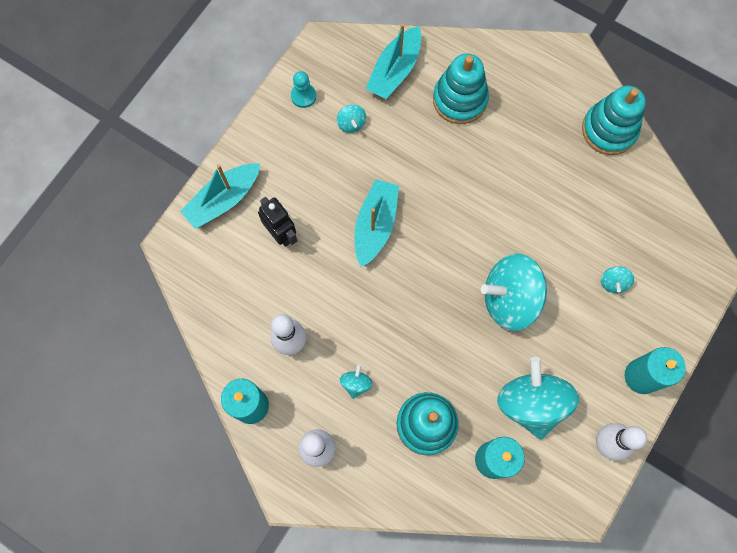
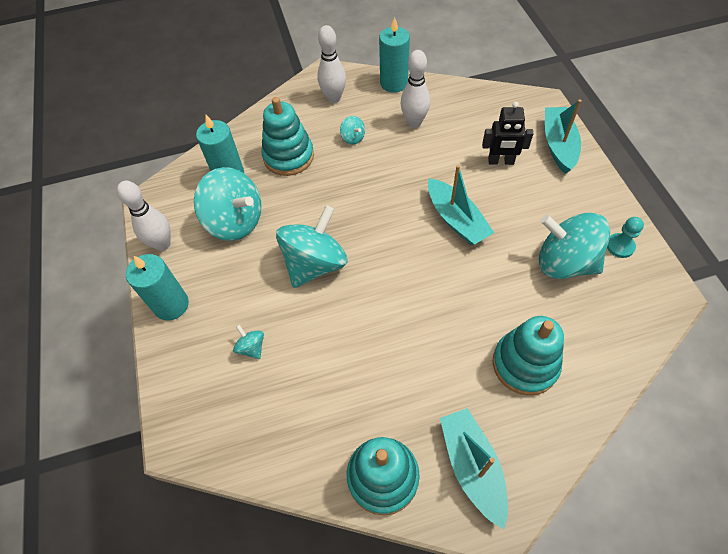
camera: 135 degrees right, 15 degrees down
turquoise spinning top [337,104,366,133] -> turquoise spinning top [539,213,610,279], size x2.34
turquoise boat [366,24,421,99] -> turquoise boat moved to [440,408,508,529]

